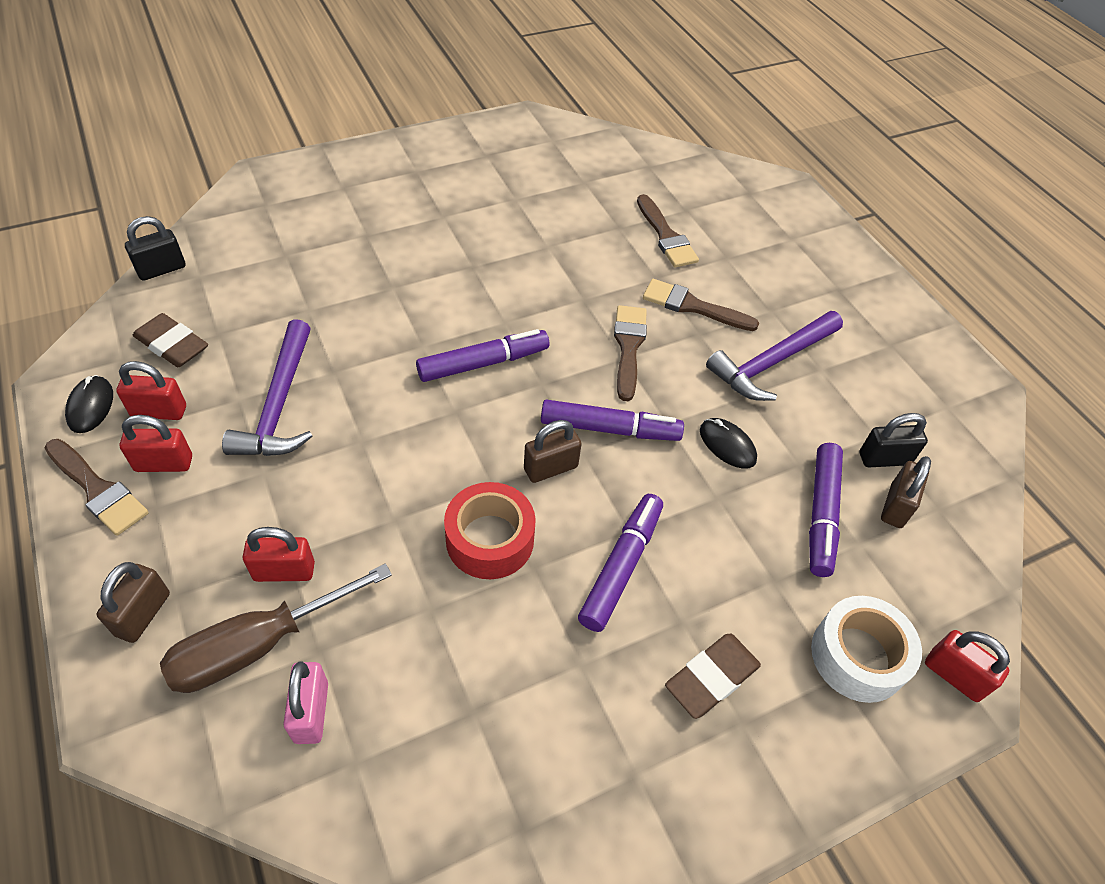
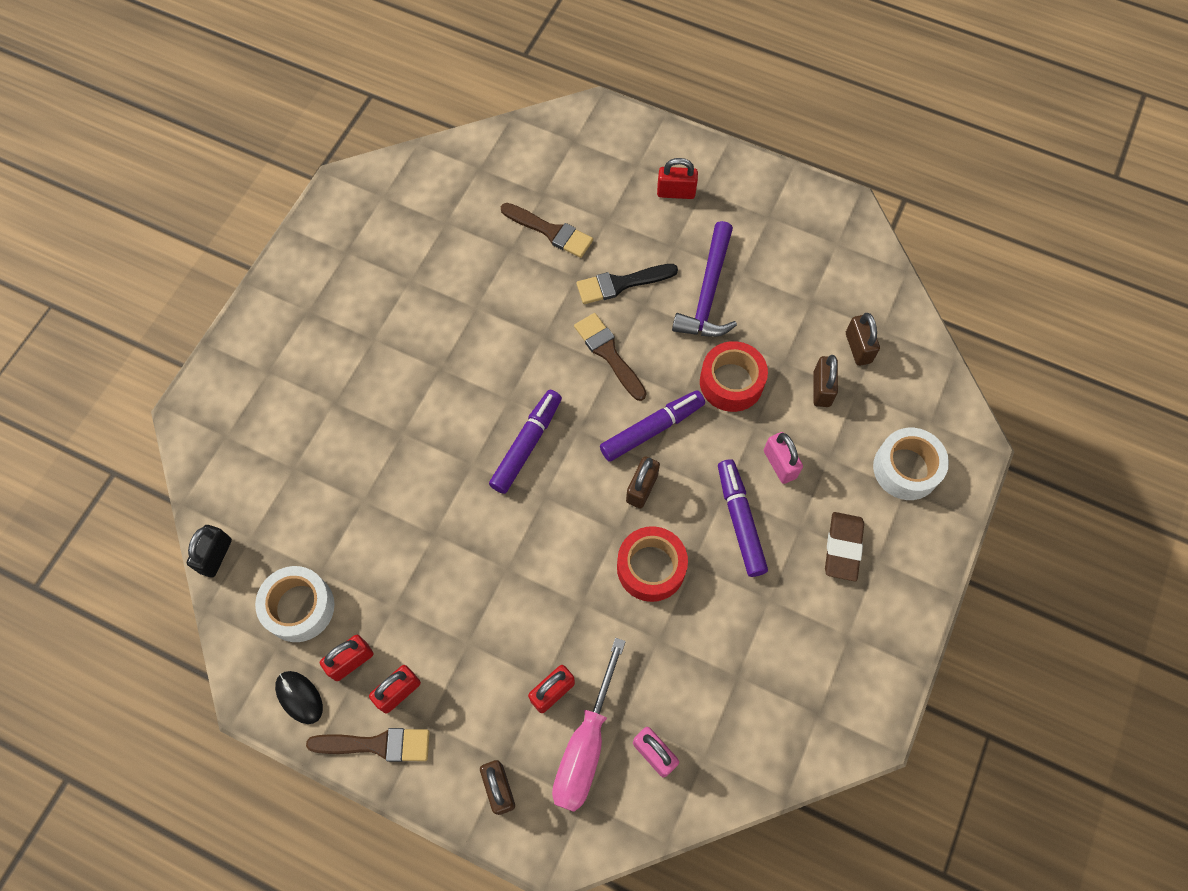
camera: 35 degrees left, 15 degrees up
brown eraser [133,313,208,367] -> white tape [255,566,335,642]
brown screwdriver [160,563,392,693] -> pink screwdriver [552,638,626,812]
purple hammer [222,319,312,456] -> none
brown brush [643,279,759,331] -> black brush [576,264,678,304]
black mouse [700,418,757,469] -> red tape [700,341,768,412]
purple marker [809,443,843,577] -> brown padlock [813,355,838,407]
black padlock [860,413,928,467] -> none
red padlock [925,630,1010,702] -> red padlock moved to [657,158,698,199]
none -> pink padlock [764,432,803,484]

